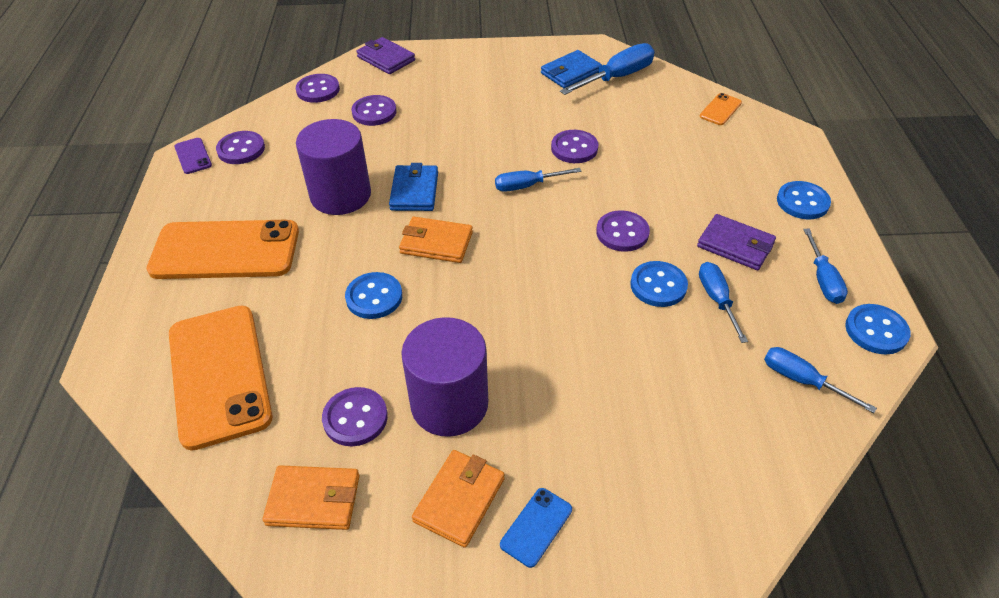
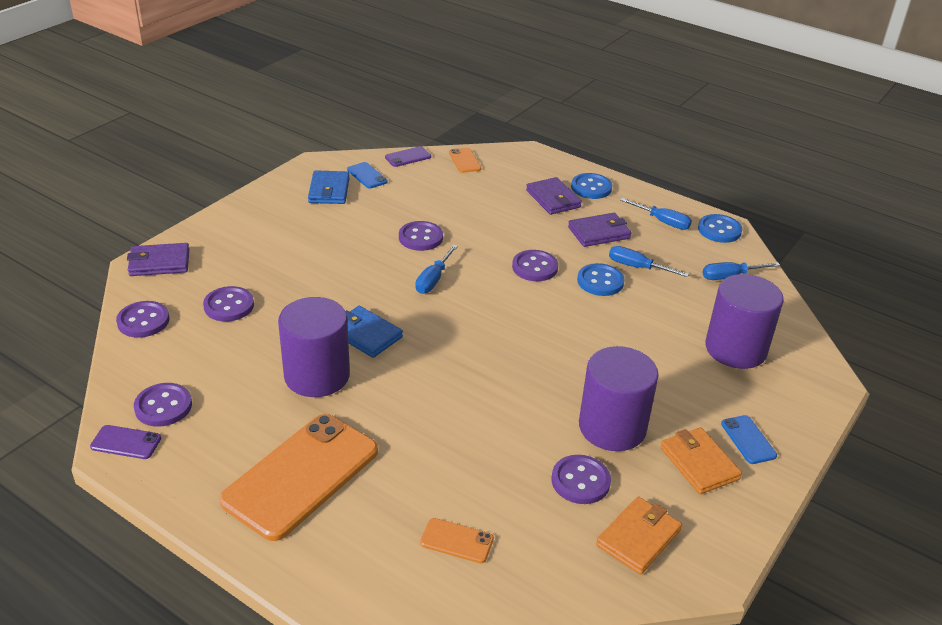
camera: 55 degrees left, 10 degrees down
orange phone [169,306,272,451] -> orange phone [420,518,494,563], size x0.42
blue button [345,272,402,319] -> none
orange wallet [399,217,473,263] -> none
blue screwdriver [560,43,655,95] -> blue phone [347,162,388,189]
none -> purple phone [385,146,431,167]
none -> purple wallet [526,177,582,215]
none -> purple cylinder [705,274,784,369]

